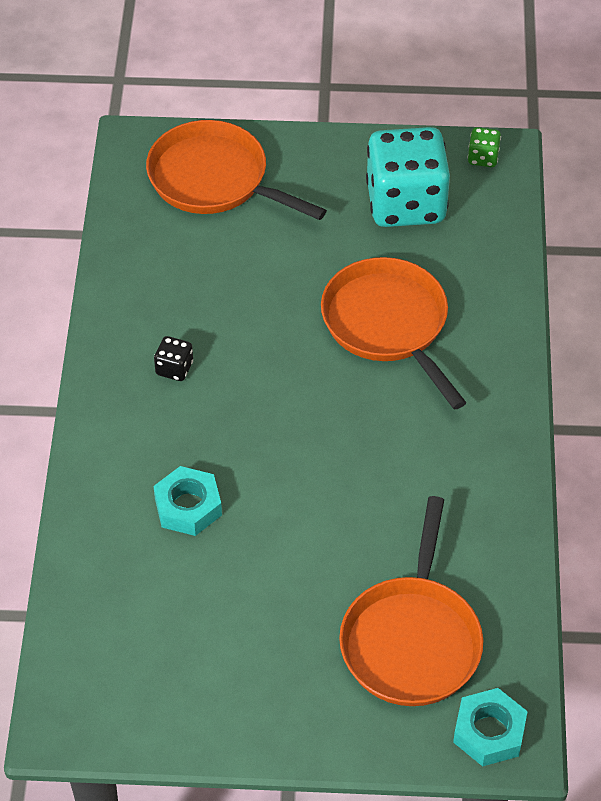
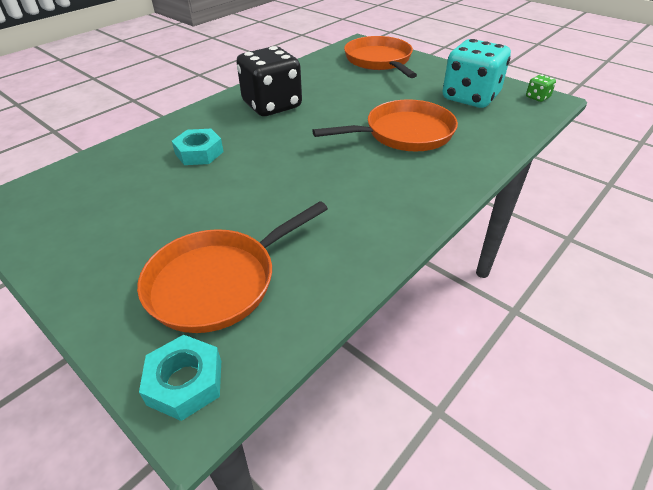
camera: 40 degrees right, 10 degrees down
black dice [154,336,193,381] -> black dice [236,46,302,116], size x2.49
orange pan [321,257,467,410] -> orange pan turned 60 degrees clockwise [312,99,458,151]

